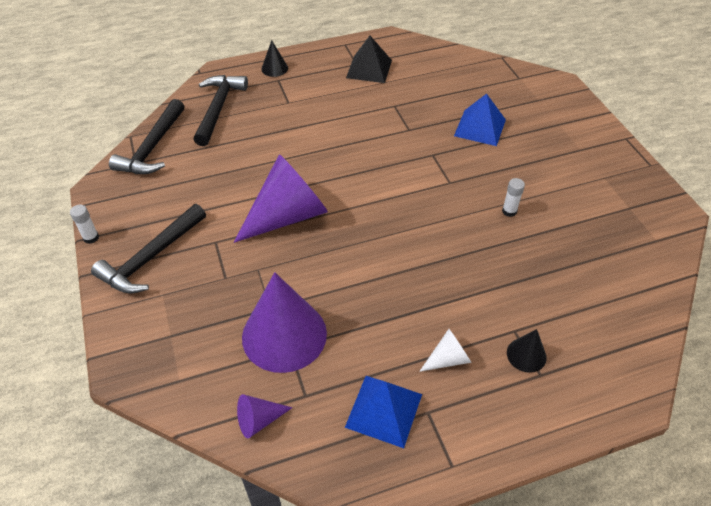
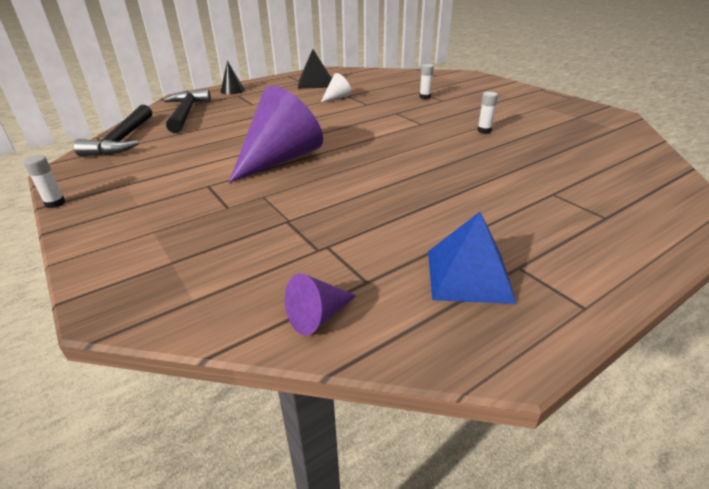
camera: 15 degrees left, 15 degrees down
black hammer [91,204,206,294] -> none
purple cone [242,272,327,373] -> none
white cone [419,329,472,372] -> white cone moved to [320,73,351,103]
blue pyramid [454,94,506,146] -> white glue stick [419,64,434,99]
black cone [507,329,547,373] -> none

